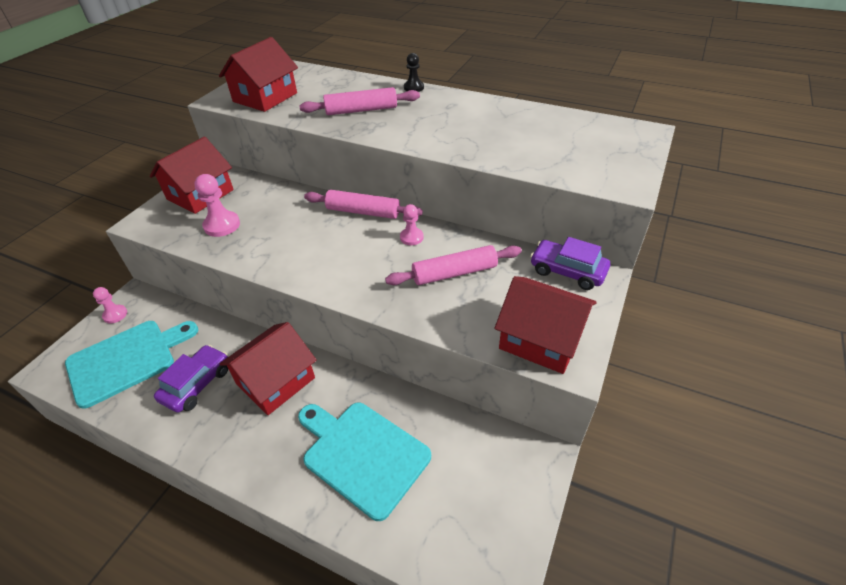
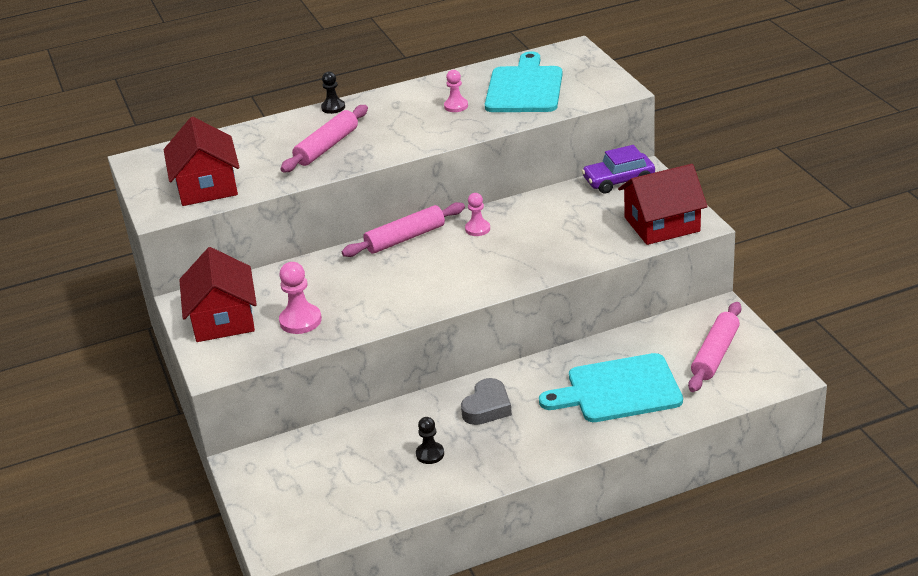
camera: 45 degrees left, 10 degrees down
turquoise cutting board [65,321,198,409] -> turquoise cutting board moved to [485,51,562,112]
pink pawn [93,287,127,323] -> pink pawn moved to [444,70,468,112]
purple car [154,345,228,413] -> black pawn [416,417,444,464]
red house [220,322,317,415] -> grey heart [461,378,512,425]
pink rolling pin [385,245,522,285] -> pink rolling pin moved to [688,302,741,392]

